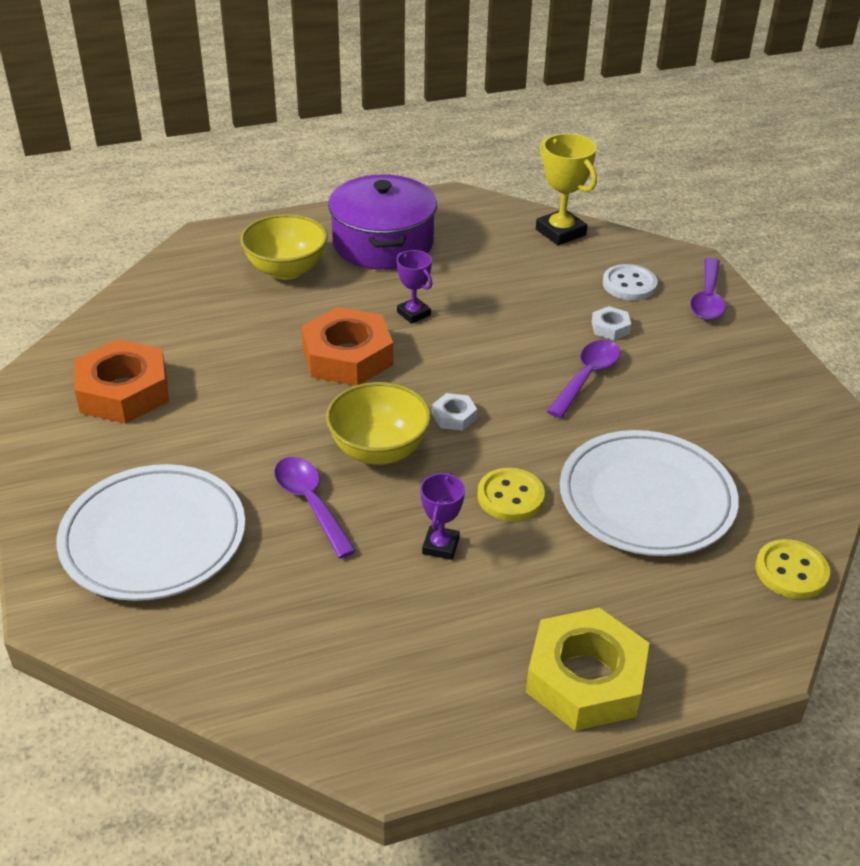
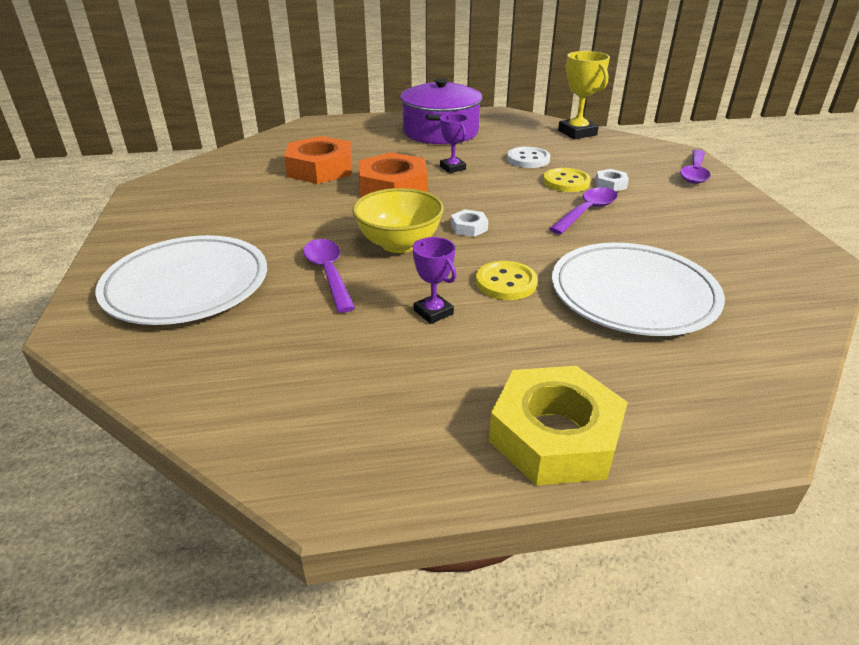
camera: 10 degrees right, 5 degrees down
orange nut [74,339,169,424] -> orange nut moved to [284,136,352,184]
yellow bowl [240,214,328,280] -> none
purple trophy [420,472,465,560] -> purple trophy turned 60 degrees counterclockwise [413,237,456,324]
white button [603,264,658,300] -> white button moved to [507,146,550,168]
yellow button [755,539,830,599] -> yellow button moved to [543,168,591,192]

